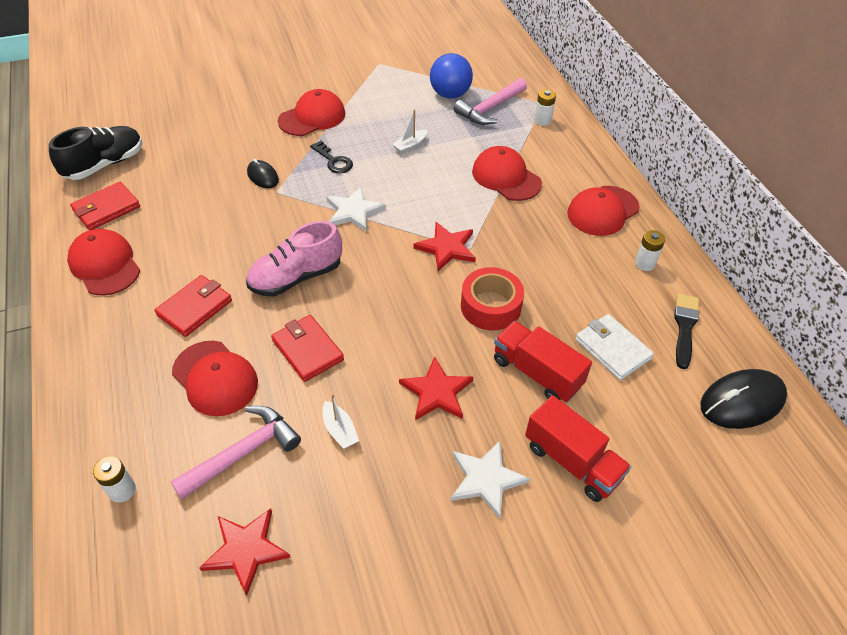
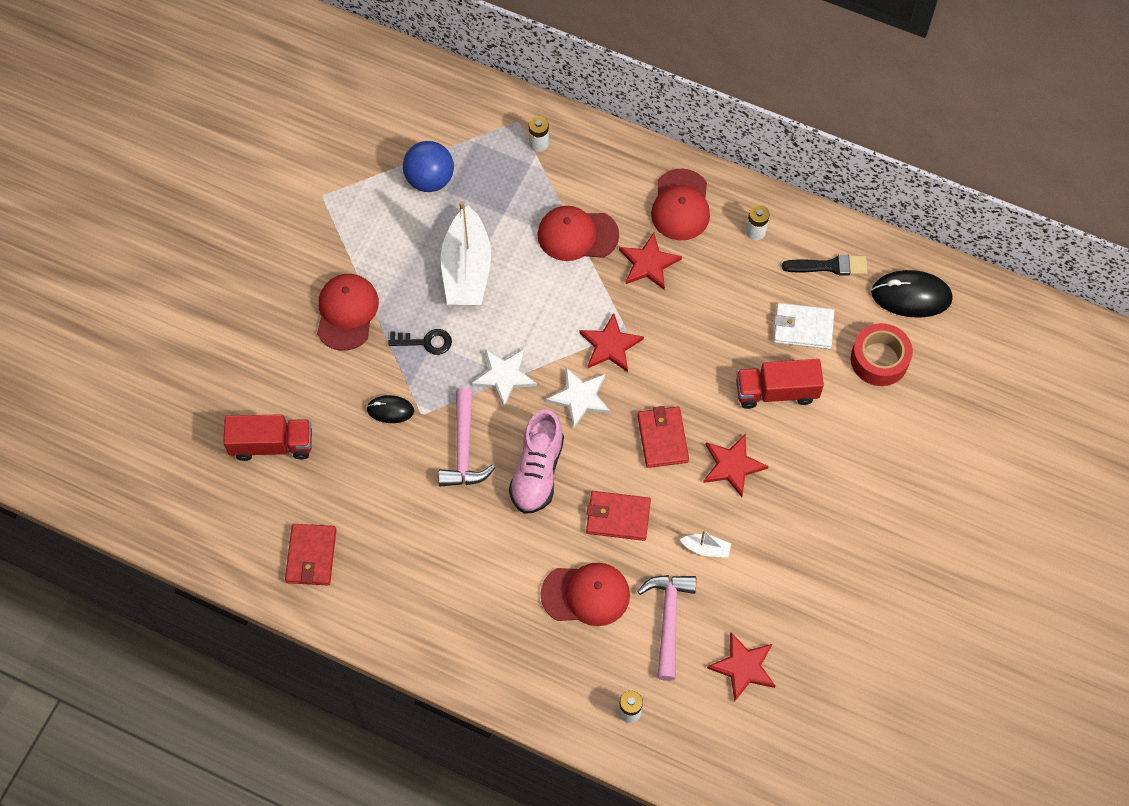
camera: 45 degrees left, 15 degrees up
black shoe [49,126,143,180] -> none
red cap [67,229,140,296] -> none
red wallet [155,275,232,337] -> red wallet moved to [637,406,689,468]
white boat [392,109,427,154] -> white boat [441,201,491,305], size x2.38
white star [451,441,530,519] -> white star moved to [546,368,610,429]
pink hammer [453,78,527,125] -> pink hammer moved to [438,388,495,486]
red tape [461,267,524,330] -> red tape moved to [851,323,913,386]
red truck [525,395,631,502] -> red truck moved to [223,414,312,461]
black brush [674,294,699,369] -> black brush turned 120 degrees clockwise [782,255,868,276]
black mouse [700,369,787,429] -> black mouse turned 75 degrees clockwise [871,270,953,317]
none -> red star [619,232,682,290]

